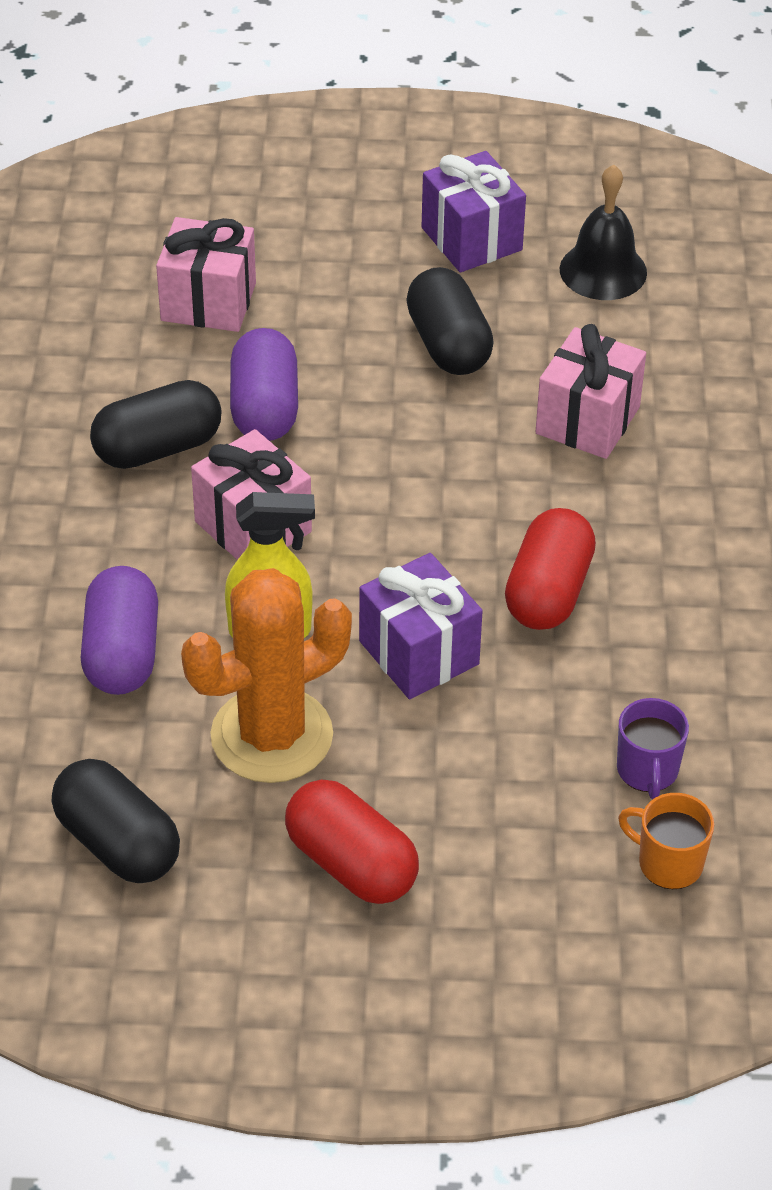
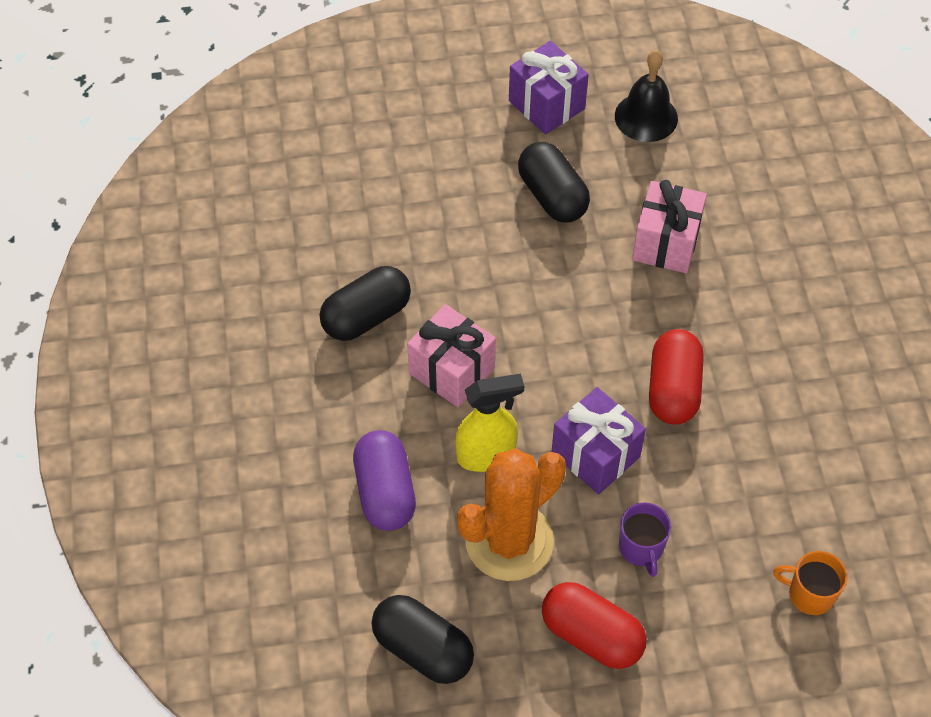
camera: 10 degrees left, 10 degrees up
pink gift [156,217,256,332] -> none
purple capsule [230,328,298,441] -> none
purple mug [617,698,689,799] -> purple mug moved to [619,502,671,577]

